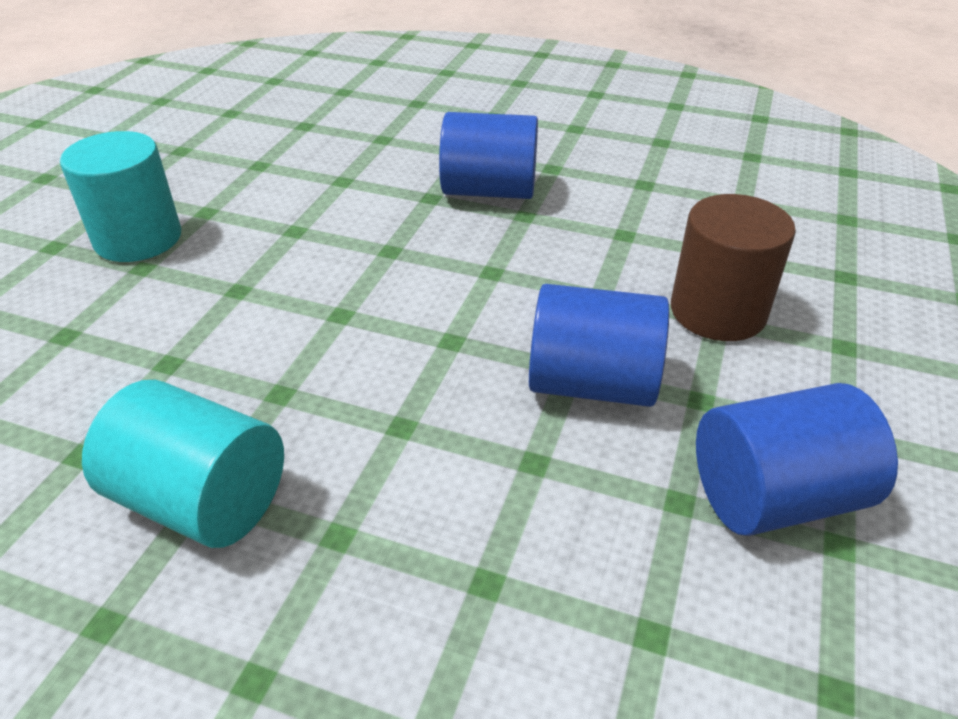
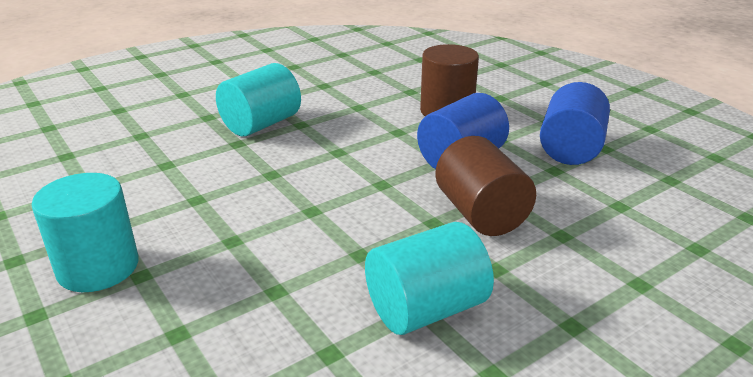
camera: 55 degrees left, 10 degrees down
blue cylinder [439,112,538,199] -> turquoise cylinder [216,63,301,137]
none -> brown cylinder [435,136,536,236]

